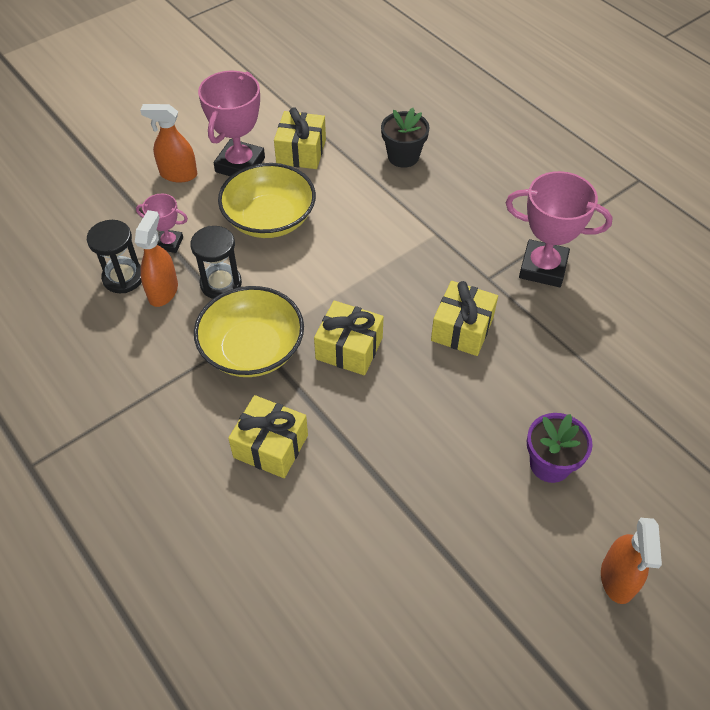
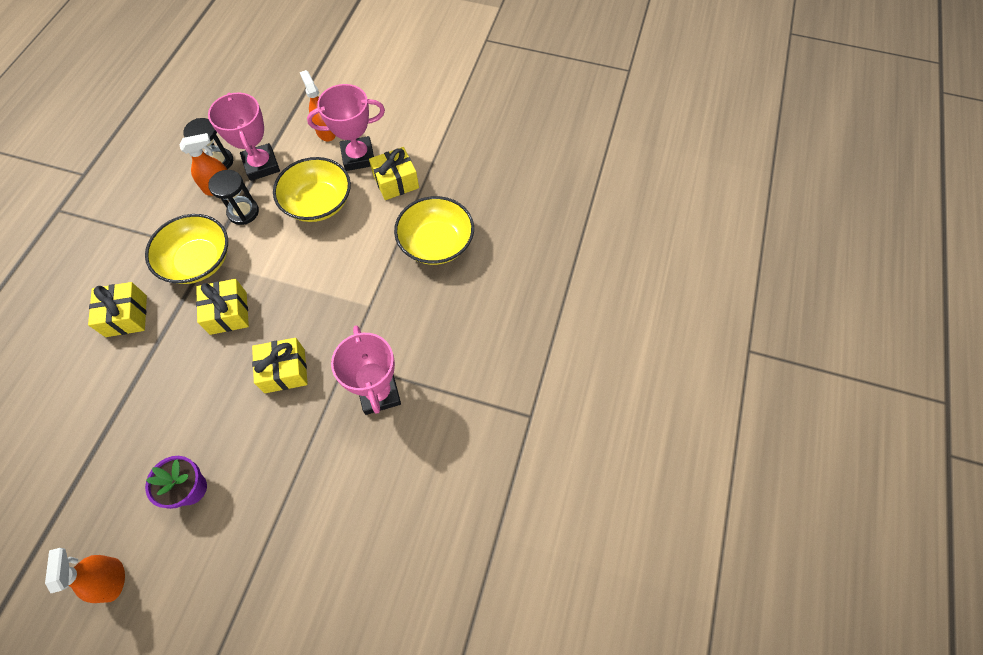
camera: 55 degrees right, 10 degrees up
pink trophy [136,194,188,253] -> pink trophy [208,93,280,181], size x1.85
black flower pot [381,108,430,168] -> yellow bowl [394,196,474,265]
orange spray bottle [601,518,662,604] -> orange spray bottle turned 105 degrees clockwise [45,548,125,603]

